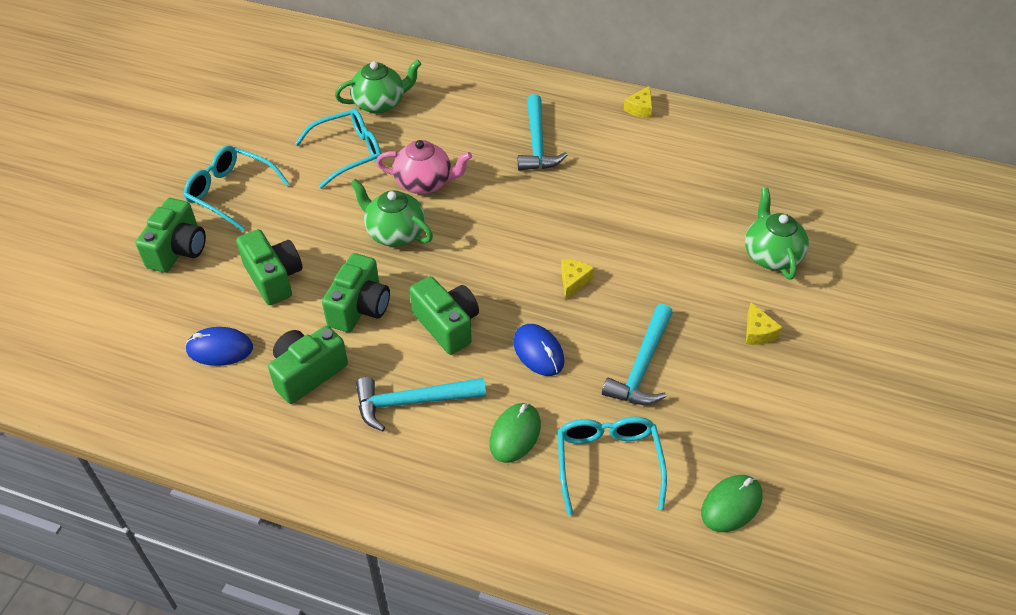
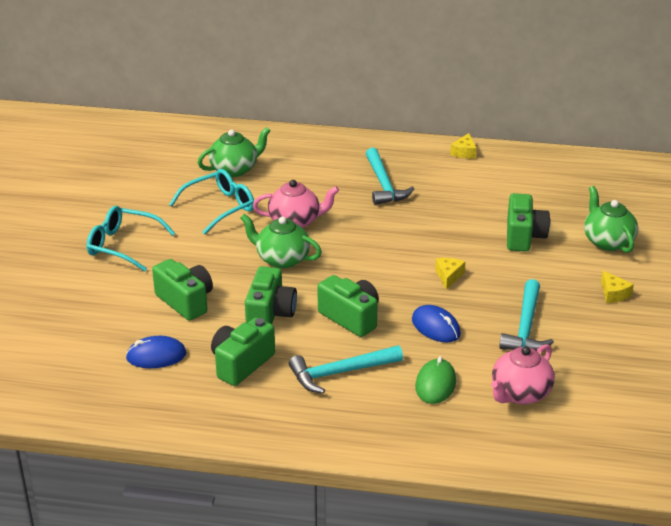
camera: 10 degrees left, 15 degrees down
green camera [135,198,206,273] -> green camera moved to [507,193,550,252]
turquoise glasses [558,417,667,515] -> pink teapot [491,344,554,404]
green mouse [701,475,763,532] -> none

